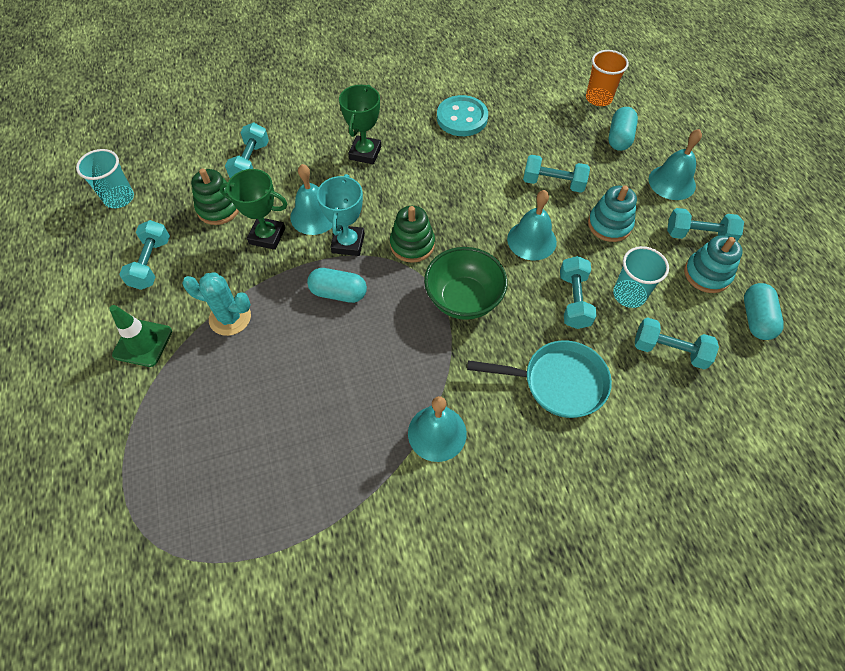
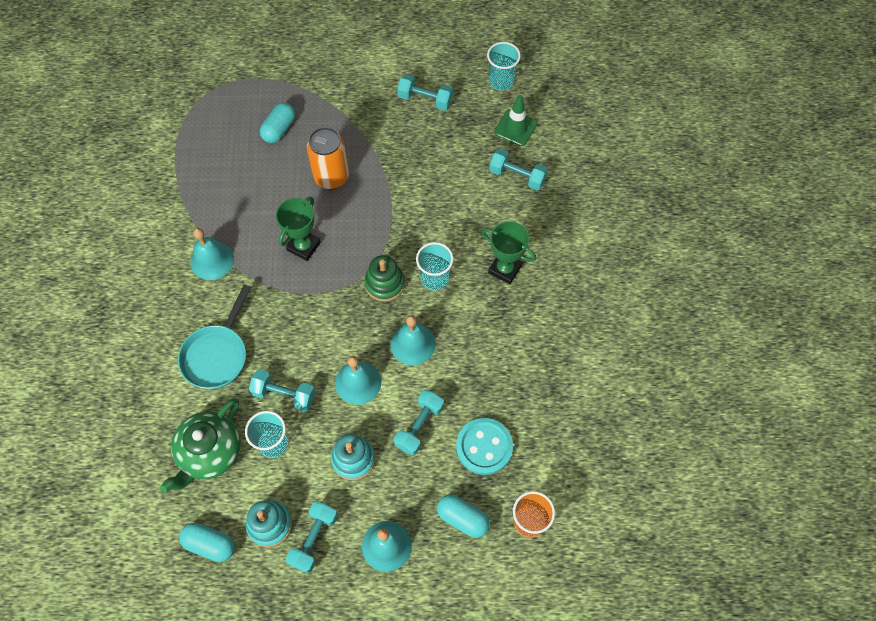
camera: 105 degrees right, 5 degrees up
green traffic cone [109,305,172,367] -> green traffic cone moved to [494,95,537,146]
turquoise cactus [182,272,251,336] -> none
green stacking toy [191,168,239,225] -> none
green trophy [219,169,287,250] -> green trophy moved to [276,197,321,261]
turquoise bell [290,164,332,235] -> turquoise bell moved to [390,315,436,365]
turquoise capsule [307,268,367,303] -> turquoise capsule moved to [260,103,295,143]
turquoise trophy [317,174,365,256] -> none
green bowl [424,247,508,320] -> none
turquoise button [437,95,488,136] -> turquoise button moved to [456,418,513,475]
turquoise dumbbell [635,317,719,369] -> green teapot [160,398,241,493]
none -> orange can [307,127,349,189]
none -> turquoise cup [416,242,453,290]

